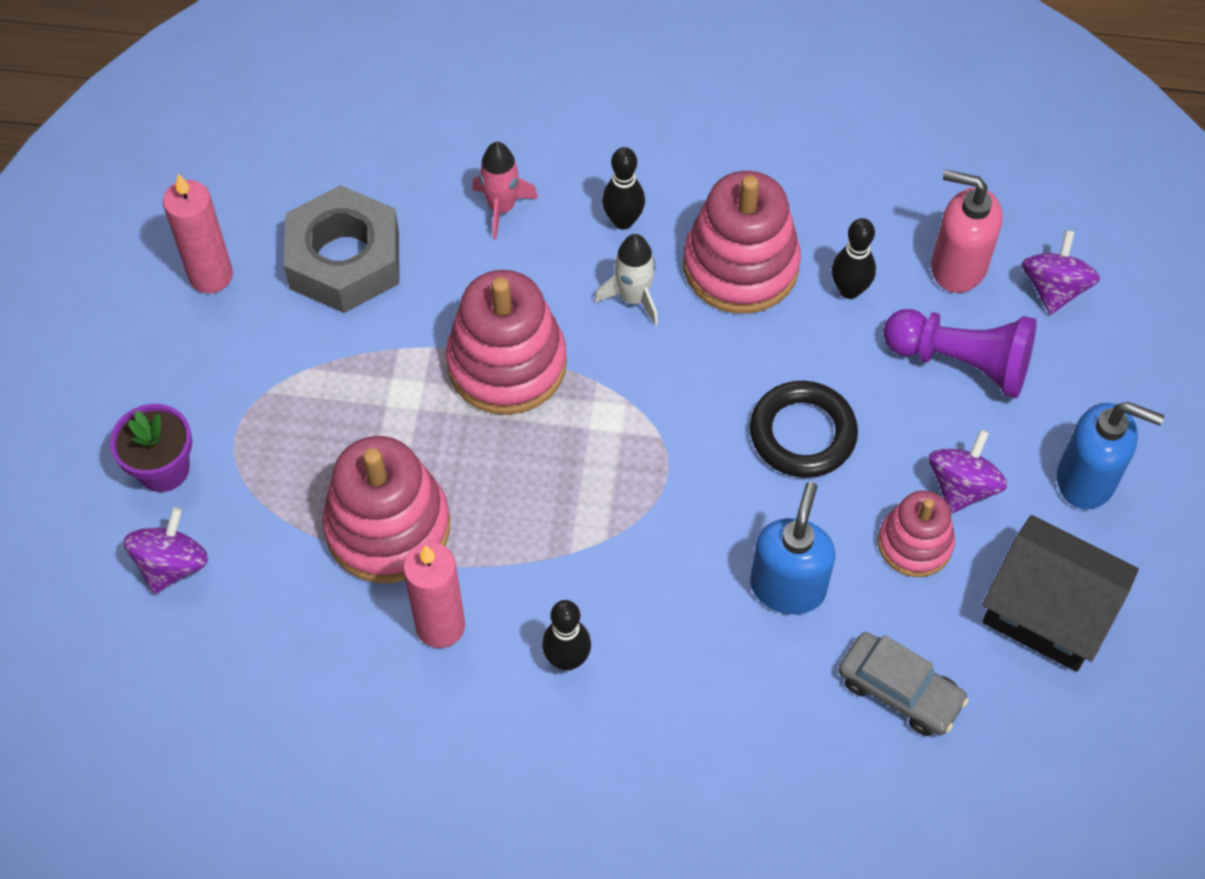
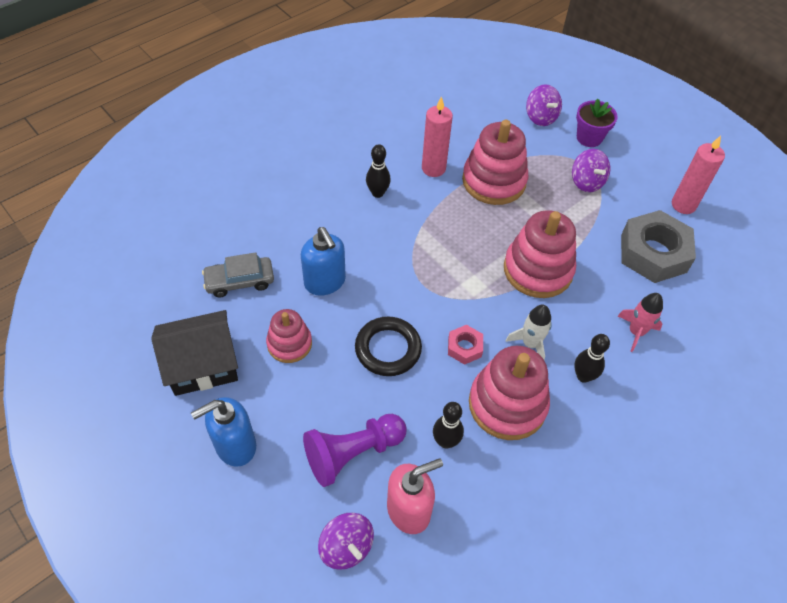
camera: 130 degrees right, 5 degrees down
purple spinning top [929,429,1007,514] -> purple spinning top moved to [572,149,610,192]
none -> pink nut [448,325,483,365]

